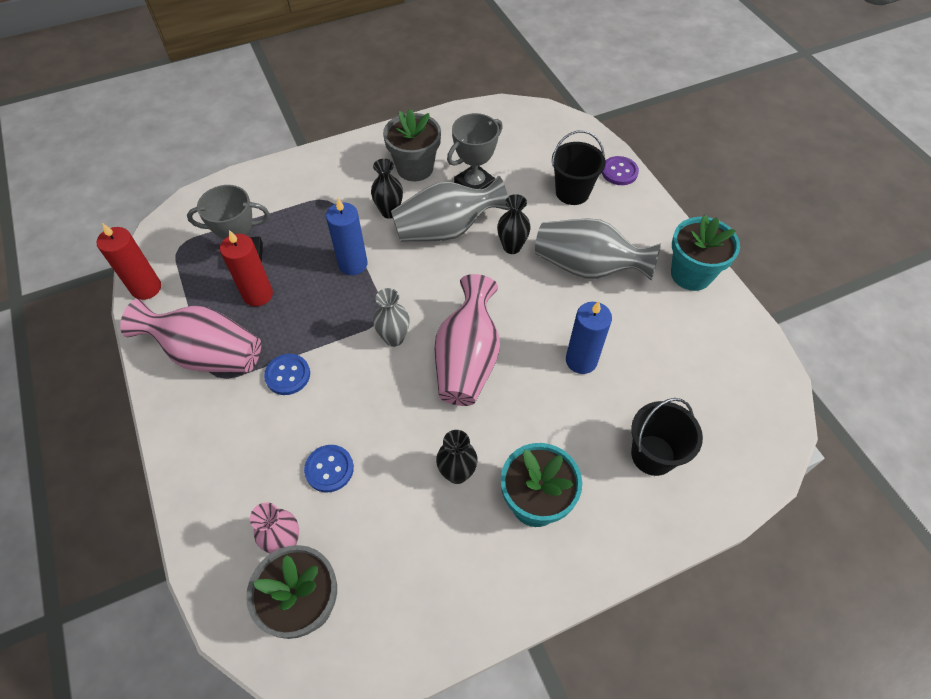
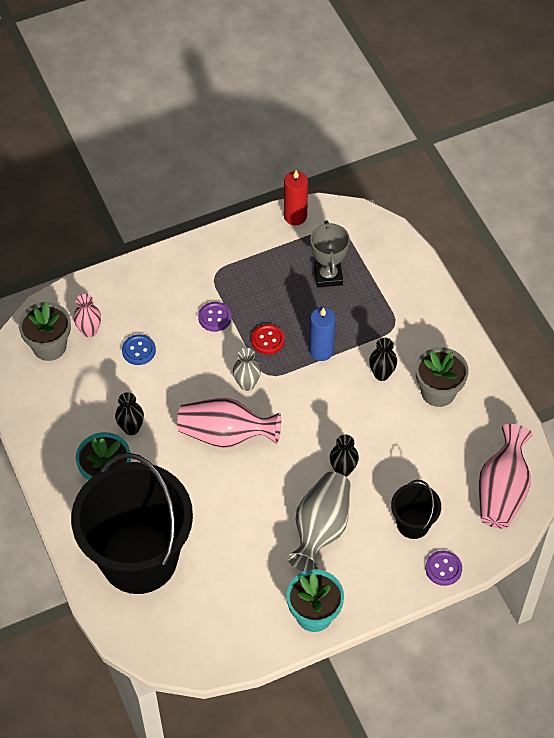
camera: 90 degrees right, 0 degrees up
pink vase [120,299,261,372] -> pink vase moved to [479,424,533,529]
red candle [220,230,273,306] -> none
blue button [264,354,310,395] -> purple button [198,302,232,332]
grey vase [391,176,509,242] -> none
grey trophy [447,113,503,189] -> none
blue candle [566,301,612,374] -> none
black bucket [631,398,703,476] -> black bucket [71,453,193,594], size x2.32
none -> red button [251,324,285,355]

